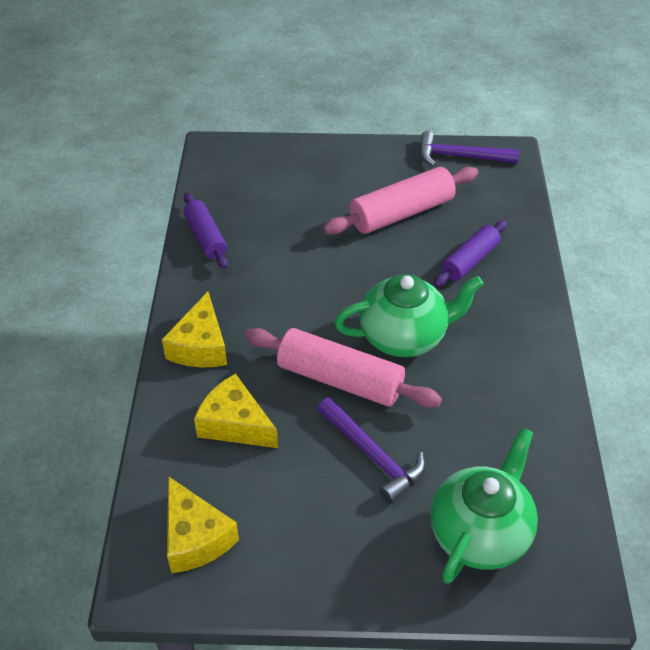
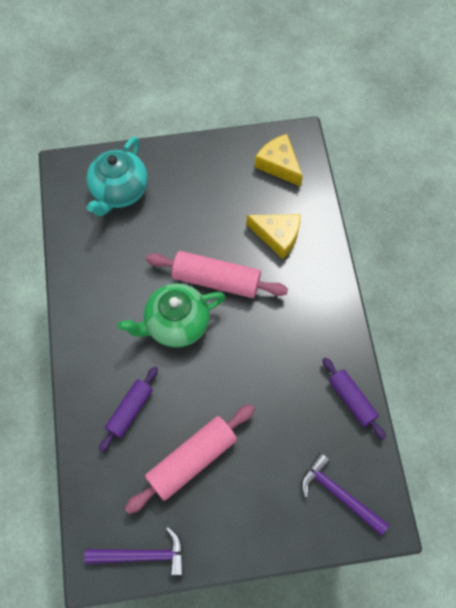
camera: 170 degrees right, 20 degrees up
yellow cheese [162,292,227,367] -> none
purple hammer [318,397,425,504] -> purple hammer moved to [301,453,389,536]
green teapot [430,427,538,584] -> turquoise teapot [87,137,148,216]

